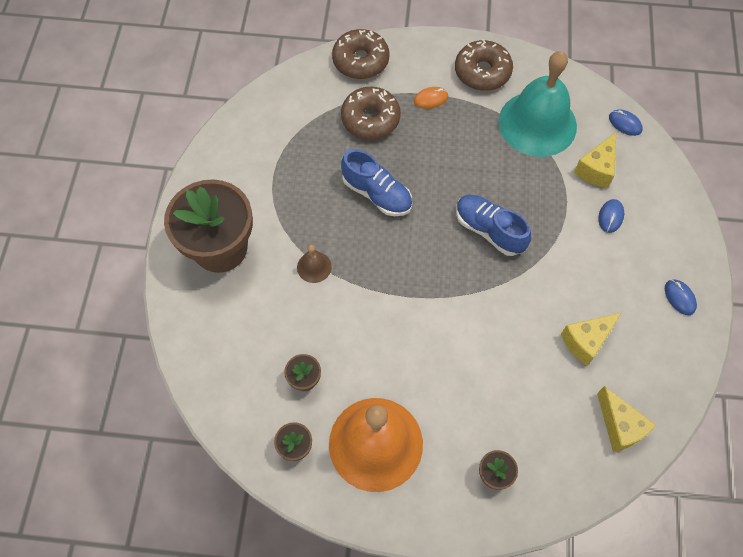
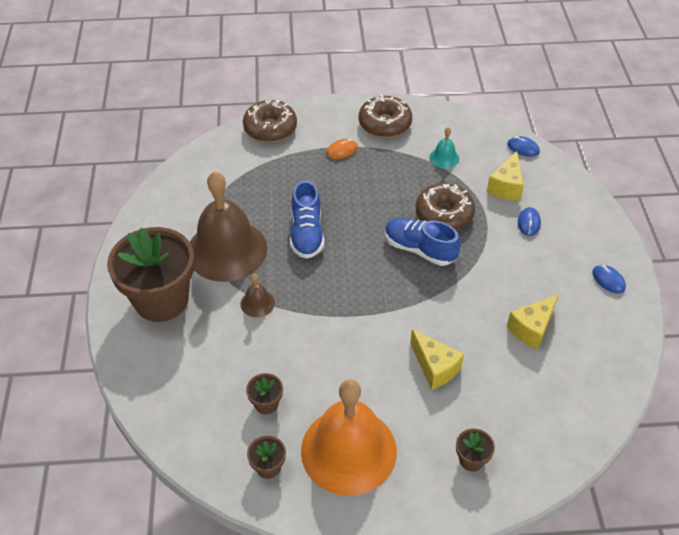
camera: 10 degrees left, 15 degrees down
brown donut [341,87,401,140] -> brown donut moved to [416,183,475,230]
blue shoe [341,149,412,216] -> blue shoe turned 60 degrees clockwise [290,180,324,259]
turquoise bell [498,51,577,157] -> turquoise bell [430,127,459,168], size x0.41
yellow cheese [597,386,656,452] -> yellow cheese moved to [410,329,464,390]
none -> brown bell [190,171,267,282]

